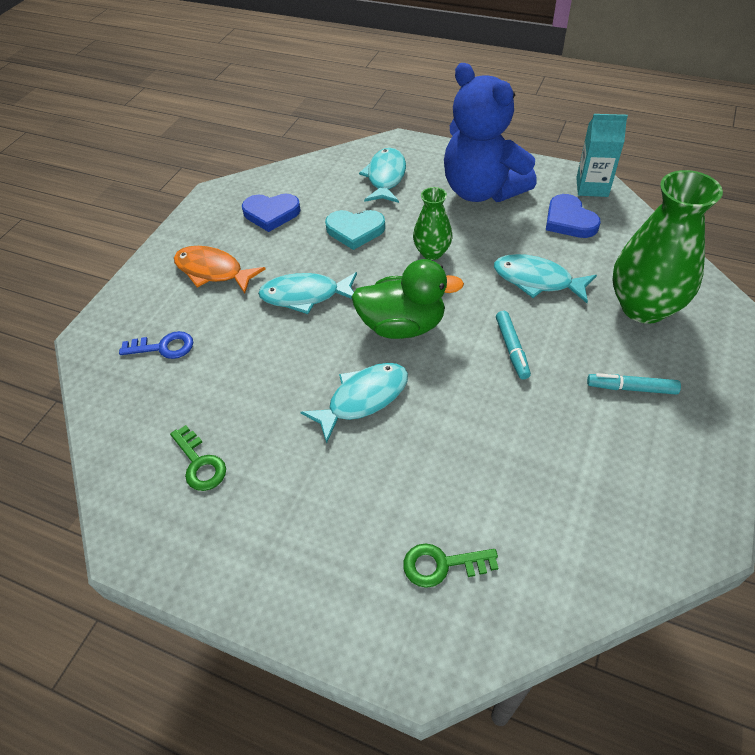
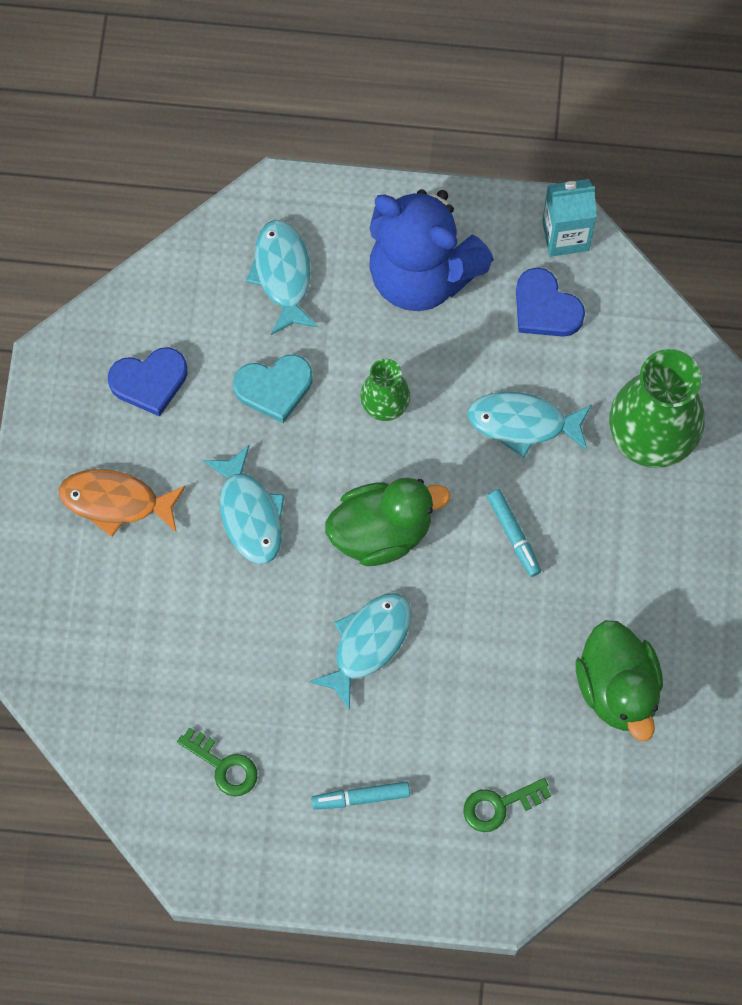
camera: 20 degrees left, 20 degrees up
blue key [119,331,193,359] -> none
turquoise fish [258,272,357,314] -> turquoise fish turned 90 degrees counterclockwise [203,445,285,564]
turquoise marker [587,373,681,395] -> turquoise marker moved to [311,781,410,810]
none -> green duck [576,620,663,741]

